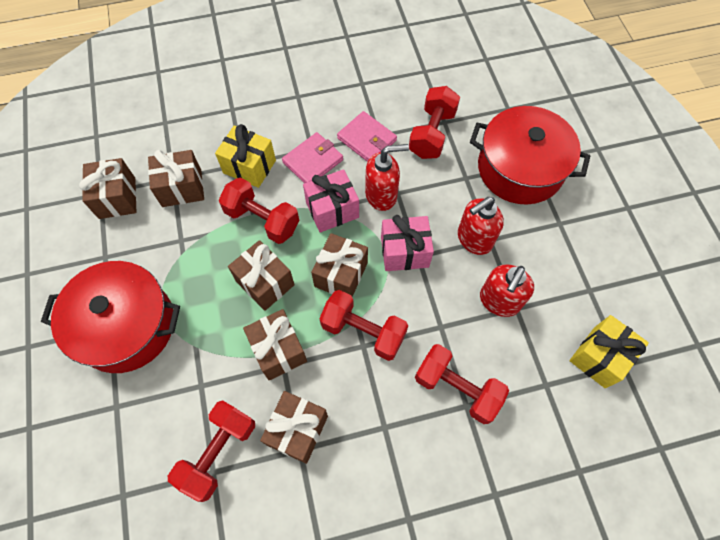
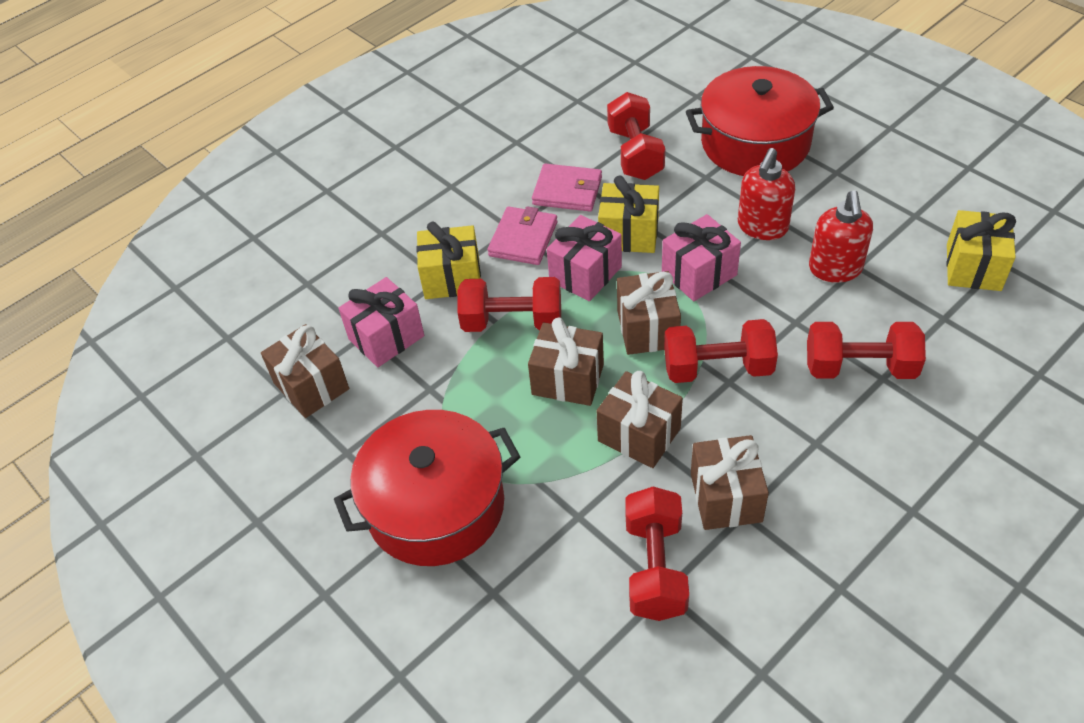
camera: 25 degrees left, 15 degrees down
brown gift [148,150,204,207] -> pink gift [338,277,424,367]
red soap dispenser [365,144,409,211] -> yellow gift [598,175,659,253]

